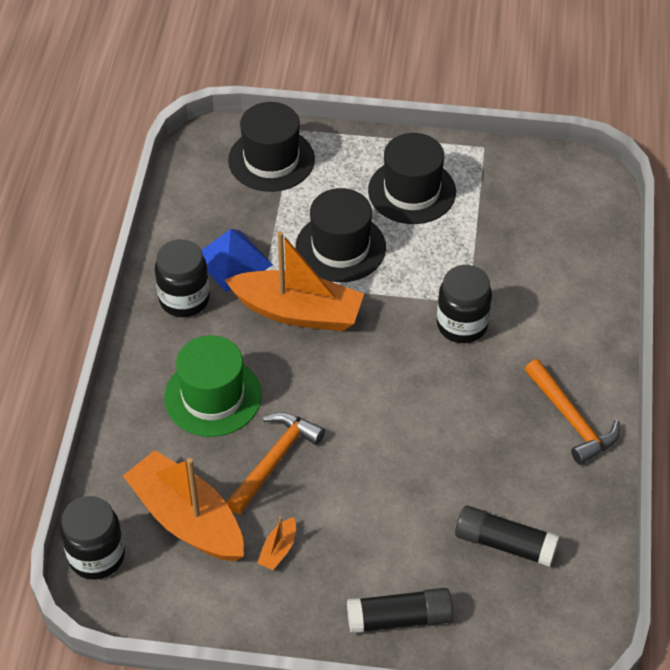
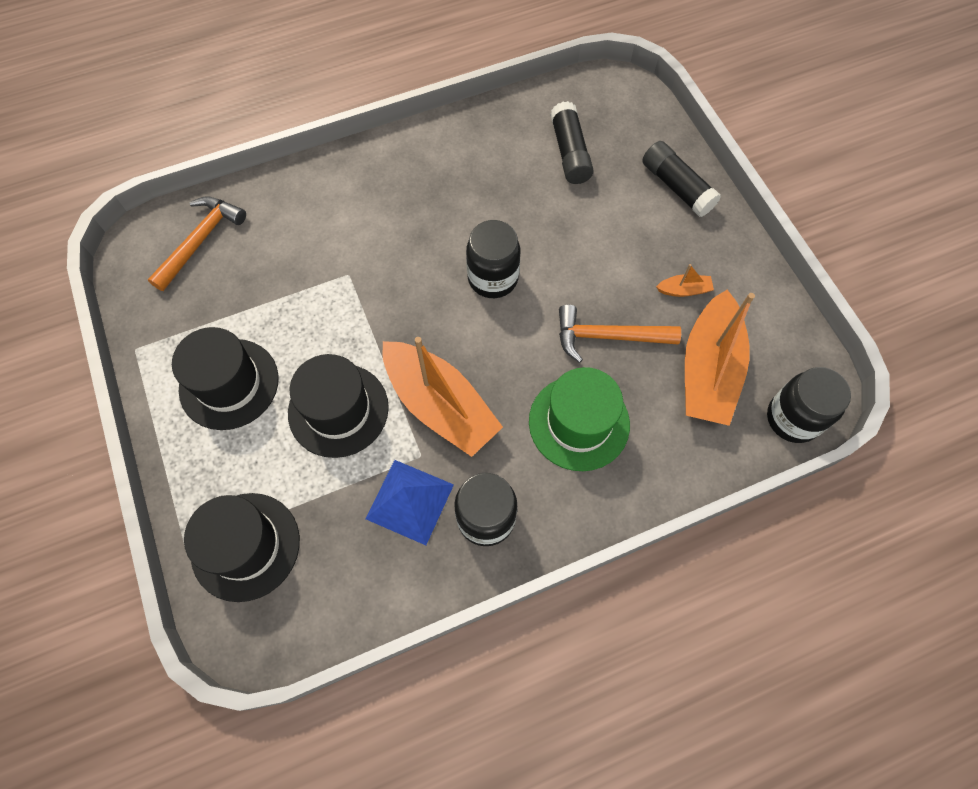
camera: 120 degrees left, 15 degrees up
orange boat [225,231,364,331] -> orange boat turned 150 degrees clockwise [382,337,503,457]
black jar [437,265,492,343] -> black jar moved to [466,220,520,298]
orange hammer [525,359,620,465] -> orange hammer moved to [148,196,246,291]

